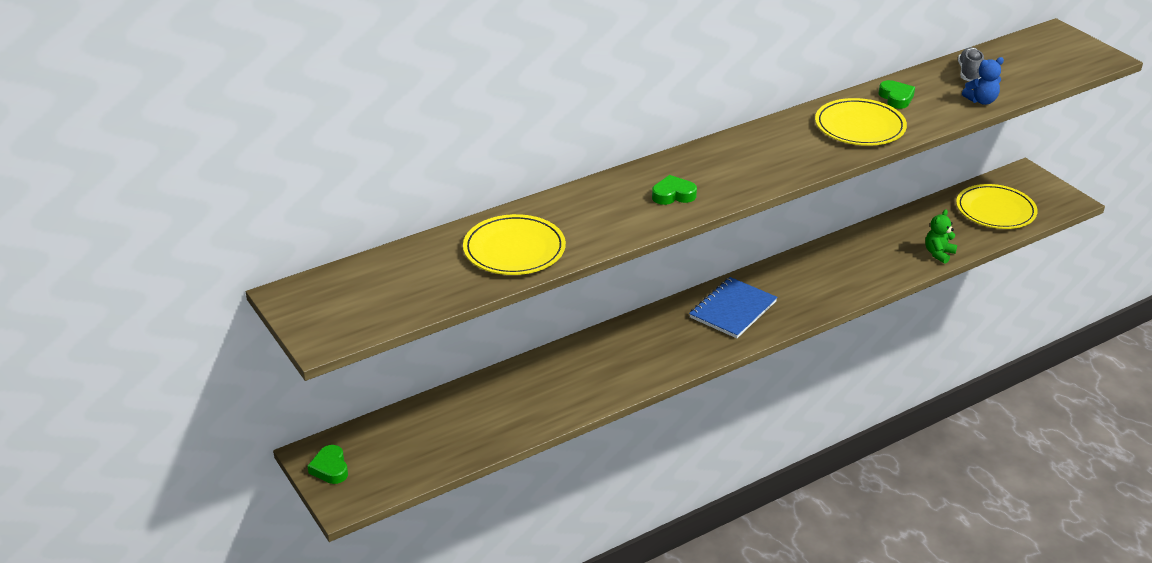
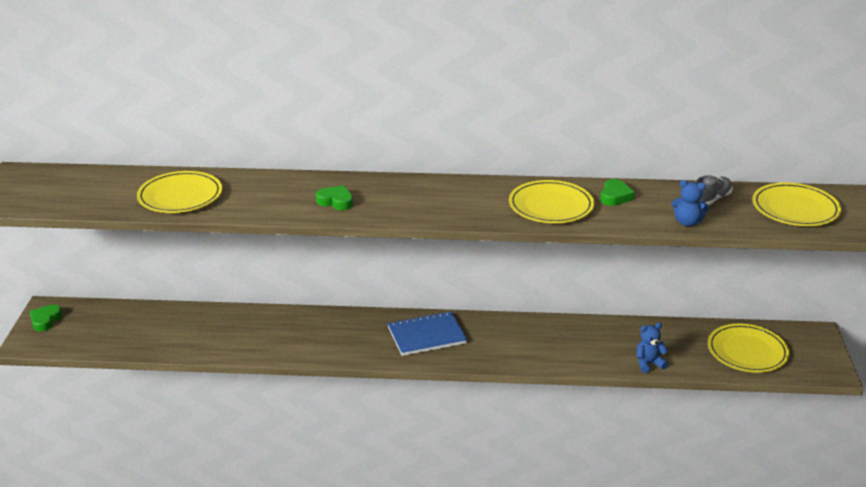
camera: 35 degrees right, 5 degrees down
green teddy bear [925,210,957,264] -> blue teddy bear [637,323,668,373]
none -> yellow plate [752,183,841,226]

